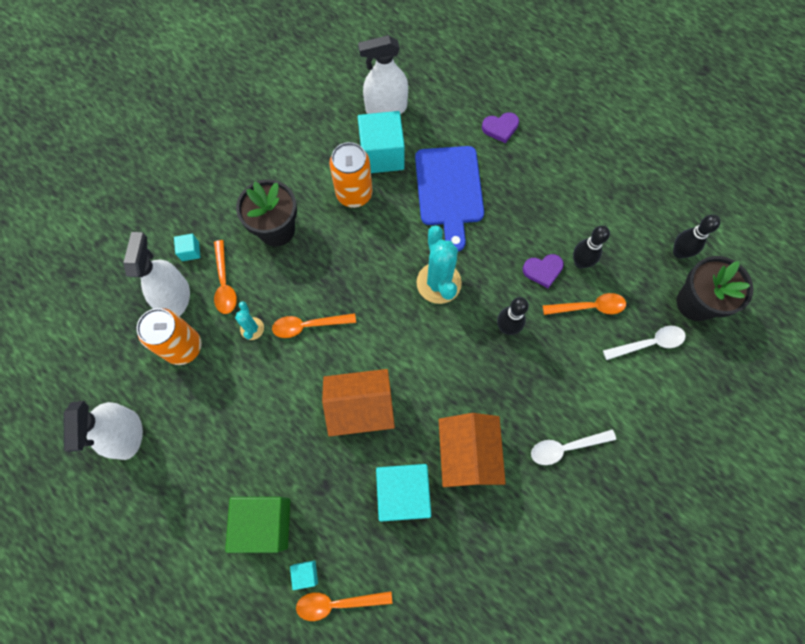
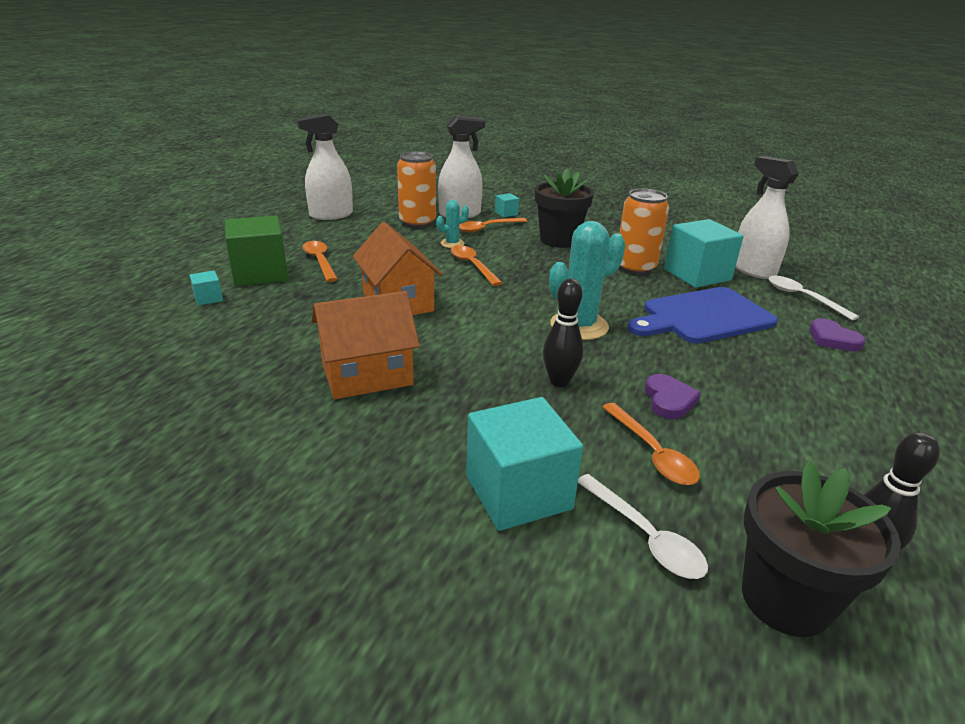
camera: 70 degrees right, 40 degrees down
orange spoon [296,591,392,621] -> orange spoon moved to [302,241,338,282]
turquoise cube [376,464,431,521] -> turquoise cube moved to [466,397,583,531]
purple heart [523,254,564,288] -> purple heart turned 150 degrees counterclockwise [645,374,701,419]
white spoon [531,429,616,465] -> white spoon moved to [769,276,859,321]
black bowling pin [573,225,610,269] -> none

